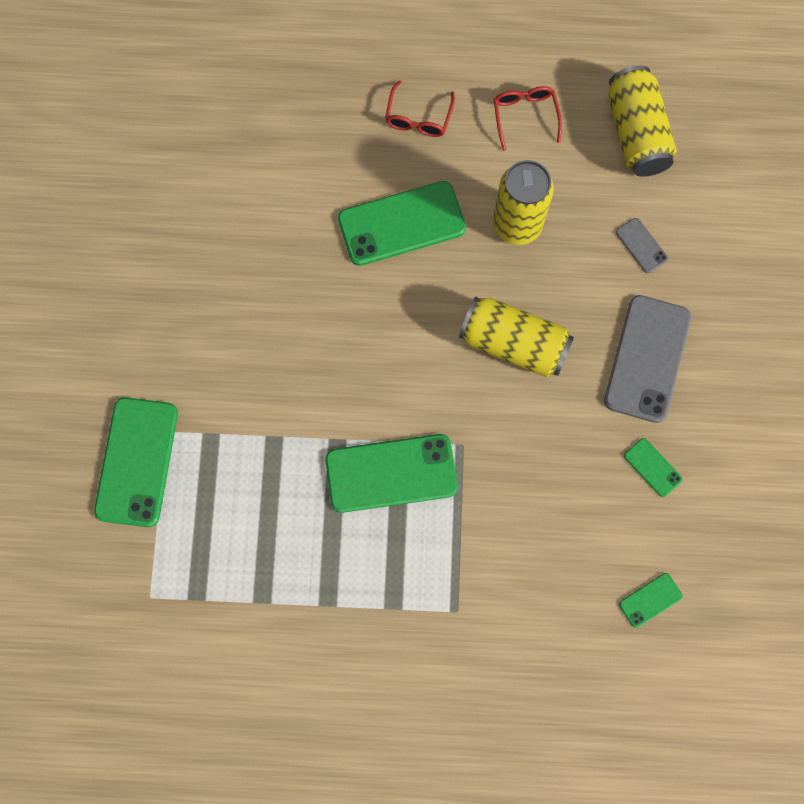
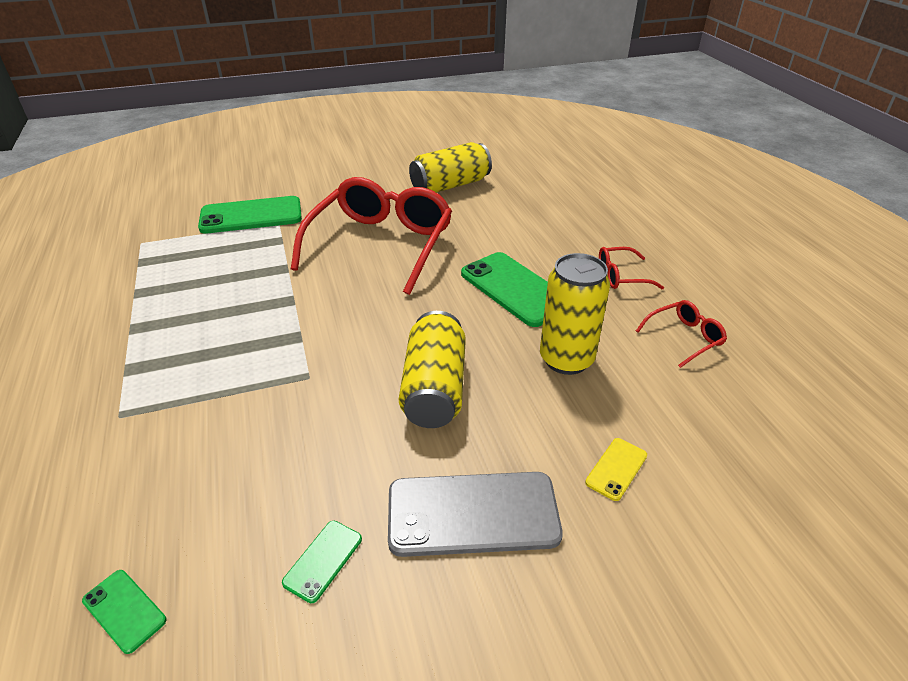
camera: 70 degrees right, 35 degrees down
green phone [325,434,458,513] -> none
yellow can [608,66,677,177] -> yellow can moved to [409,142,492,193]
grey phone [616,218,668,273] -> yellow phone [585,438,647,501]
none -> red glasses [291,177,452,295]

